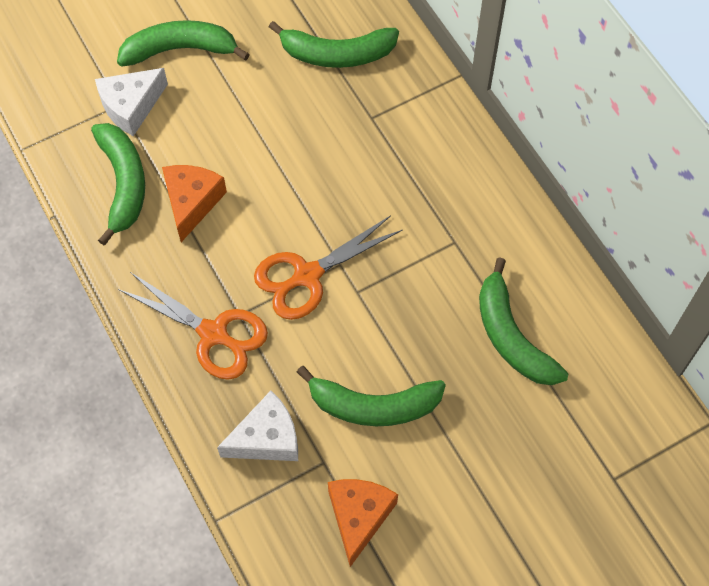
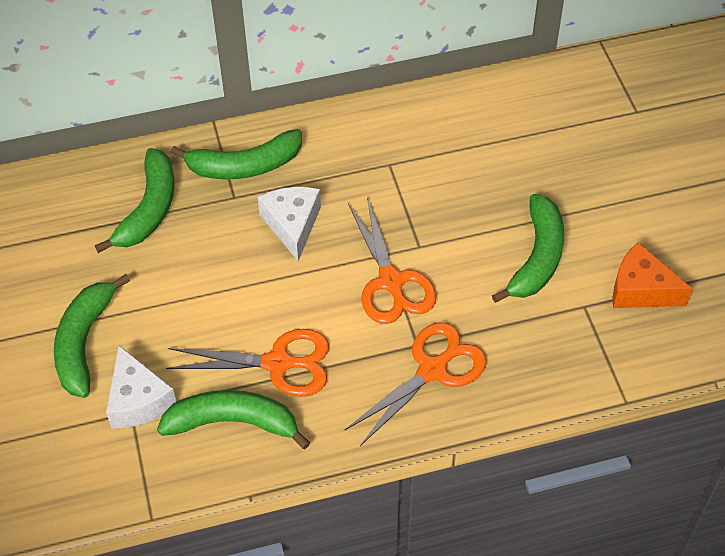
camera: 75 degrees left, 10 degrees down
orange cheese [162,165,227,242] -> orange scissors [166,329,329,397]
white cheese [217,391,298,461] -> white cheese moved to [258,187,321,261]
green banana [479,257,569,385] -> green banana moved to [171,129,302,179]

